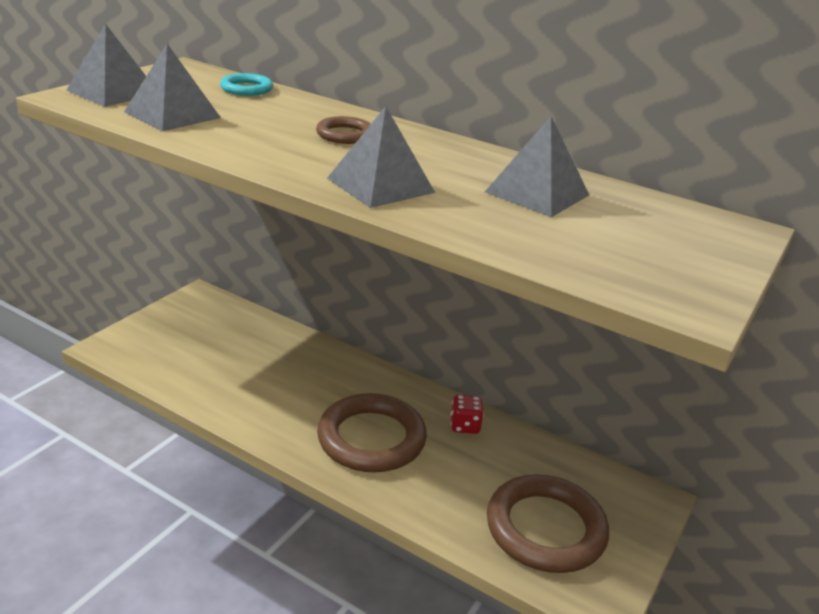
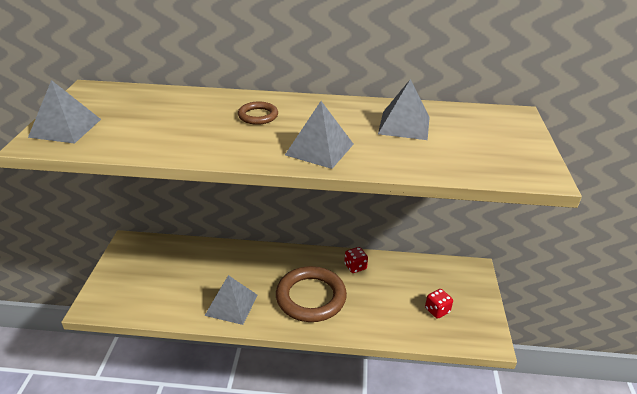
camera: 25 degrees left, 5 degrees up
grey pyramid [124,44,221,131] -> grey pyramid moved to [205,275,258,325]
turquoise ring [220,73,273,96] -> none
brown ring [487,474,609,573] -> red dice [425,289,453,319]

